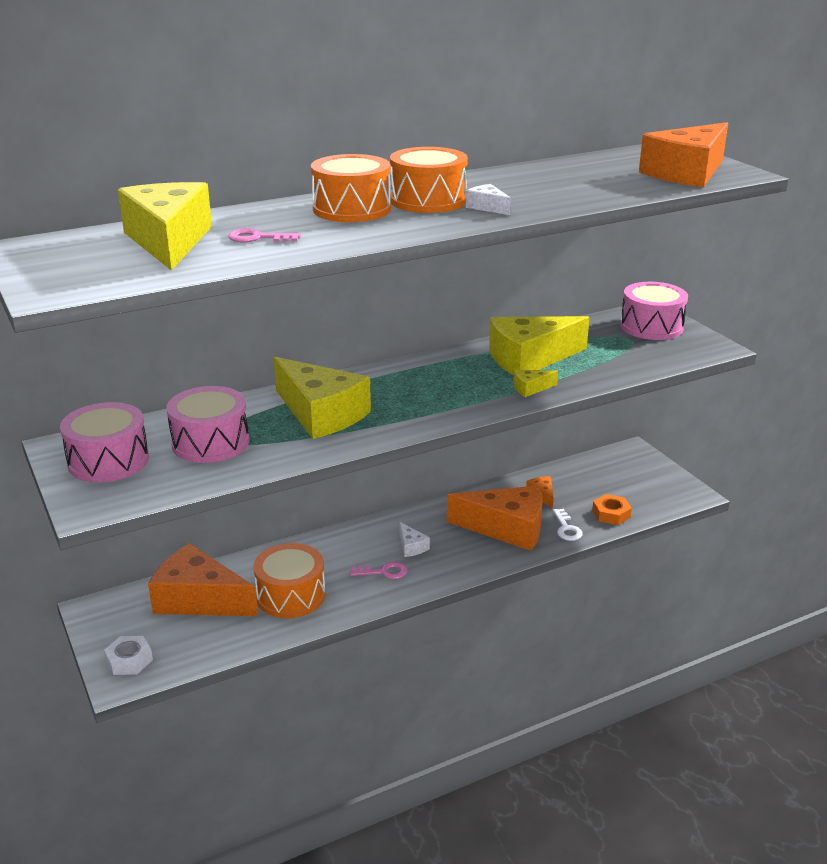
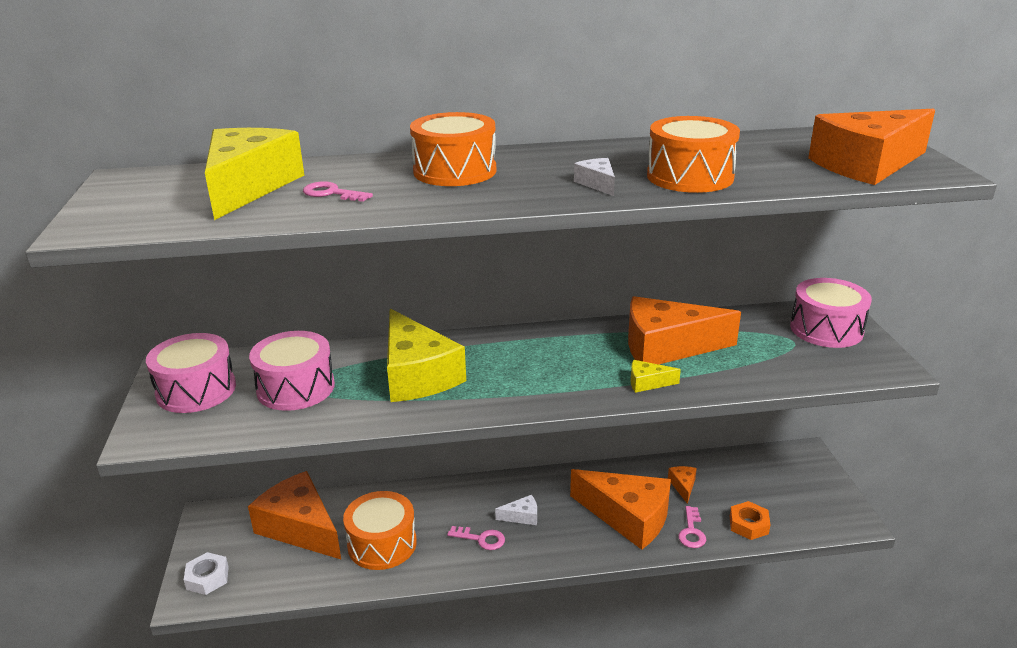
camera: 20 degrees right, 0 degrees up
orange drum [390,147,468,213] -> orange drum moved to [647,116,740,193]
white cheese [400,522,430,557] -> white cheese turned 90 degrees counterclockwise [495,495,537,525]
yellow cheese [489,316,590,375] -> orange cheese [628,296,741,364]
white key [553,509,583,541] -> pink key [678,506,706,548]

